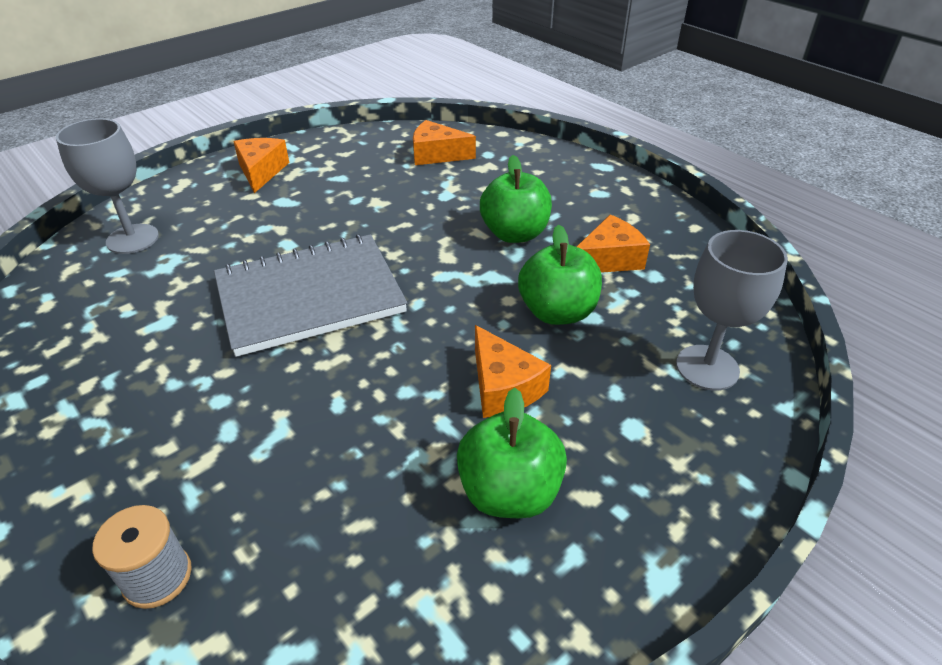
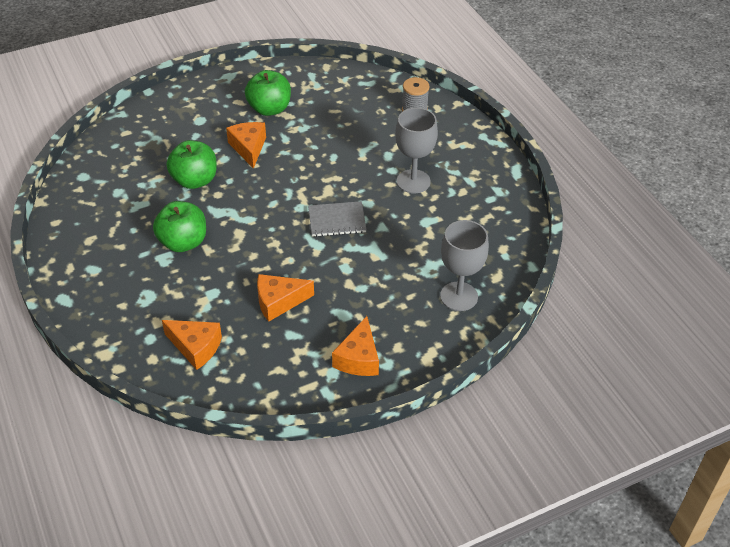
camera: 165 degrees left, 5 degrees up
grey notebook [214,234,407,357] -> grey notebook [308,201,367,237], size x0.51
orange cheese [577,214,650,273] -> orange cheese moved to [257,274,314,322]
grey goblet [676,230,788,391] -> grey goblet moved to [395,108,438,193]

